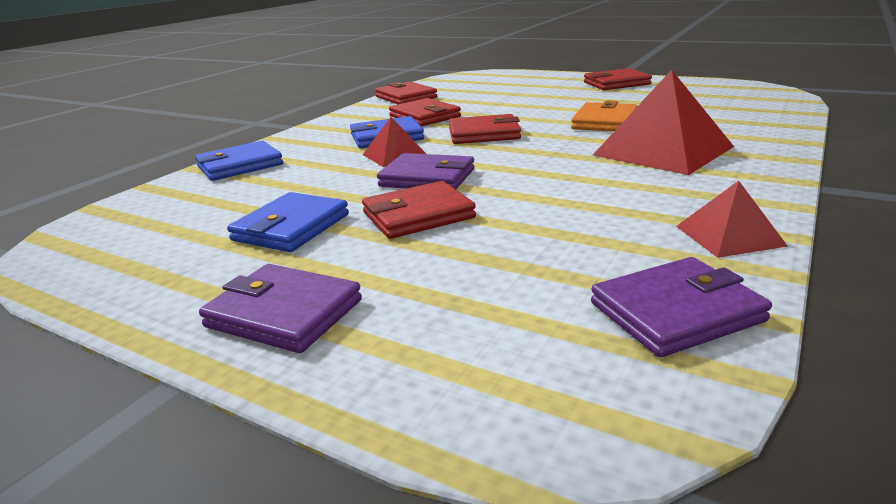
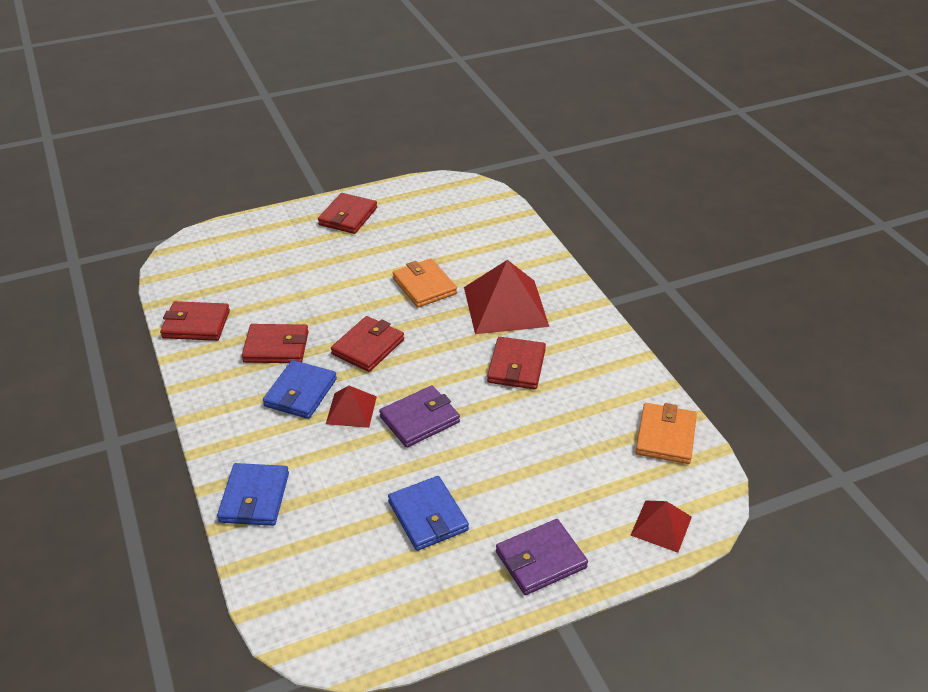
camera: 55 degrees left, 15 degrees up
red wallet [362,181,476,239] -> red wallet moved to [487,337,546,389]
purple wallet [591,257,772,357] -> orange wallet [636,403,697,464]
red pyramid [676,181,788,258] -> red pyramid moved to [630,500,692,553]

